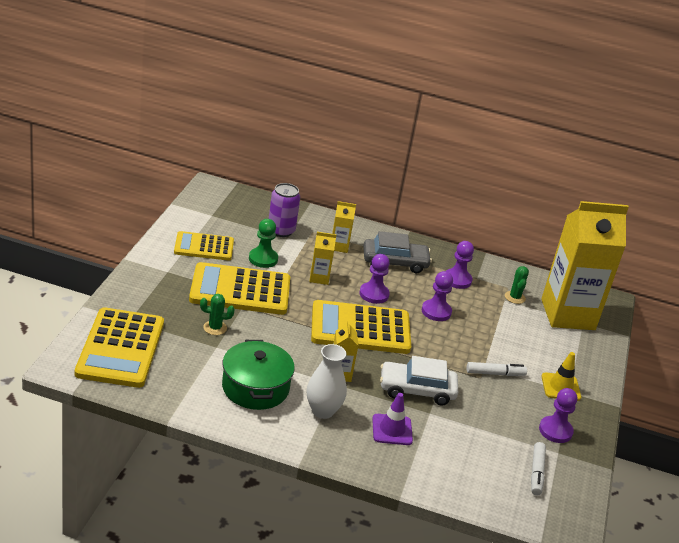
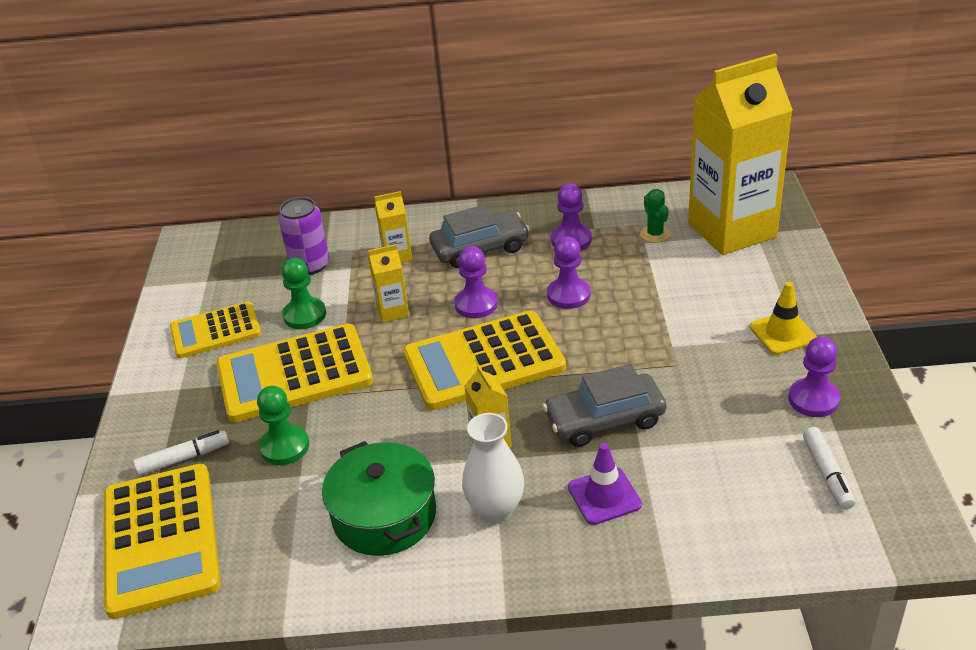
camera: 10 degrees left, 5 degrees up
green cactus [200,294,235,335] -> green pawn [257,386,309,465]
white car [380,356,458,405] -> grey car [543,364,666,447]
white marker [467,362,527,376] -> white marker moved to [133,430,229,476]

